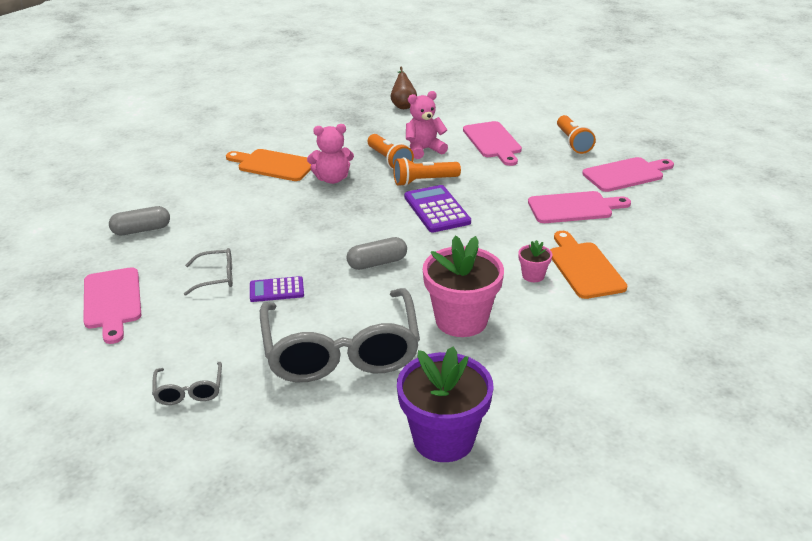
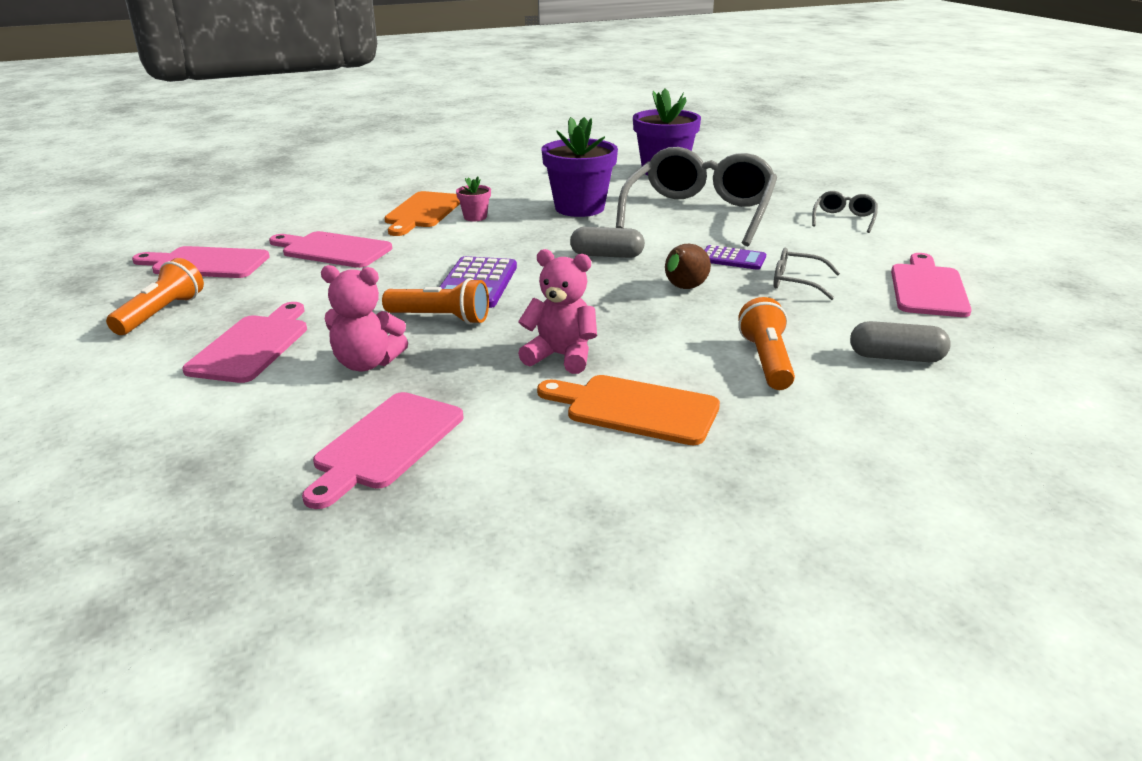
camera: 150 degrees left, 5 degrees down
orange cutting board [226,149,311,181] -> orange cutting board turned 150 degrees clockwise [537,375,720,445]
orange flashlight [368,134,414,169] -> orange flashlight moved to [738,297,795,390]
brown pear [391,67,417,109] -> brown pear moved to [665,244,711,289]
pink flower pot [423,236,504,337] -> purple flower pot [541,117,618,217]
none -> pink cutting board [302,392,463,509]

